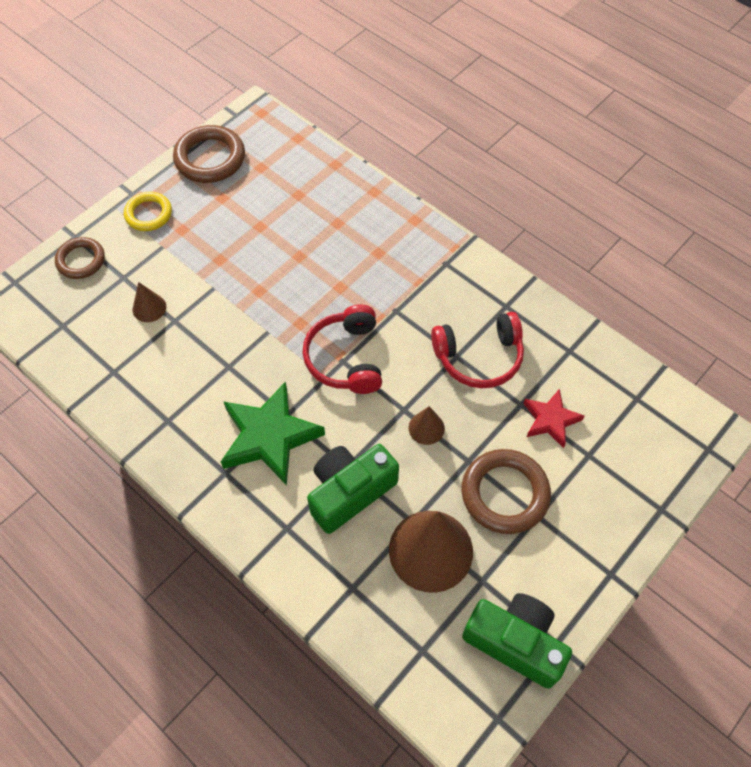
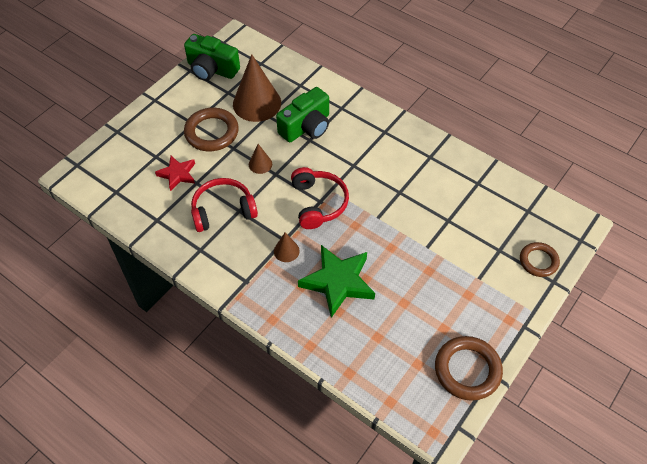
camera: 175 degrees right, 5 degrees down
yellow ring [124,192,172,231] -> none
brown cone [133,282,166,322] -> brown cone moved to [274,232,300,262]
green star [221,381,325,486] -> green star moved to [298,245,375,318]

